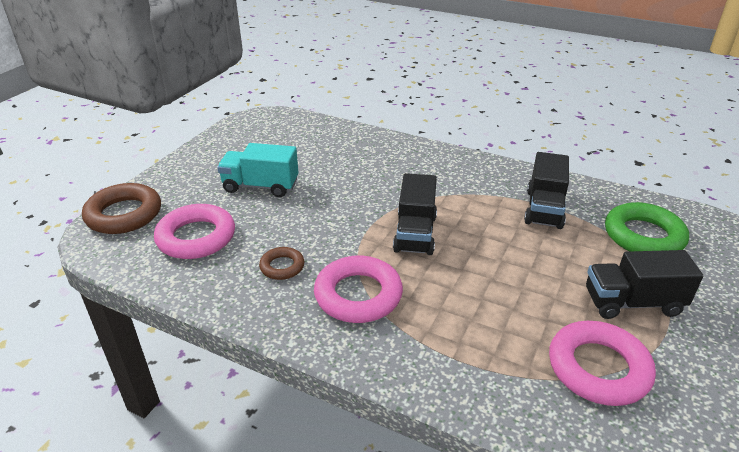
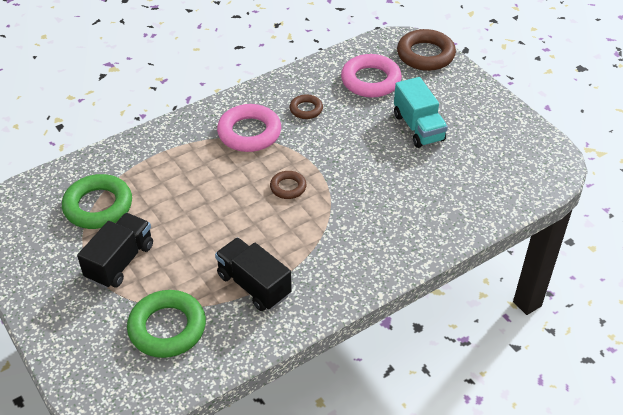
camera: 120 degrees right, 10 degrees up
turquoise truck [217,143,298,197] -> turquoise truck turned 120 degrees clockwise [394,77,448,148]
black truck [393,173,437,255] -> brown ring [270,171,307,199]
pink ring [549,321,656,406] -> green ring [62,174,132,229]

